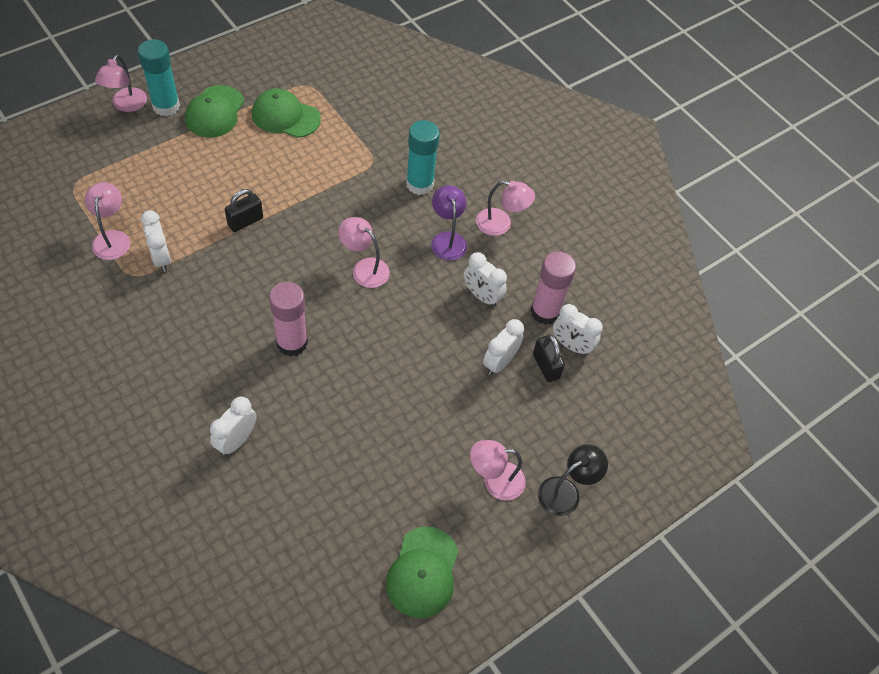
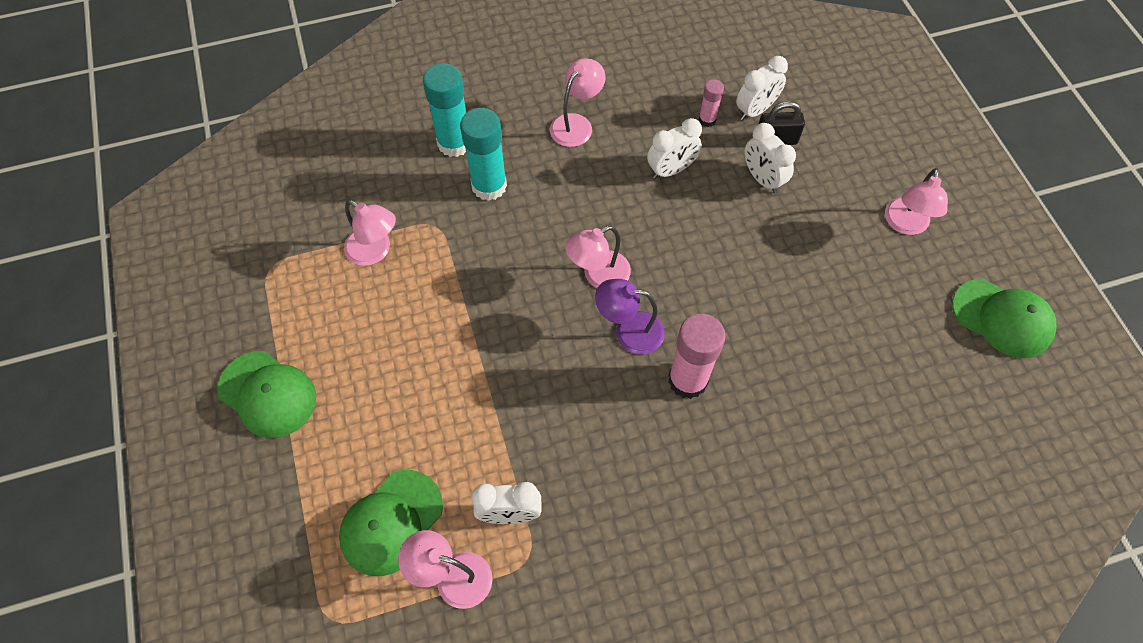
camera: 65 degrees left, 5 degrees up
pink lamp [95,55,147,112] -> pink lamp moved to [344,200,396,266]
turquoise glue stick [138,39,180,116] -> turquoise glue stick moved to [423,63,466,157]
white clock [210,397,256,456] -> none
black padlock [225,189,263,232] -> none
green cap [252,88,321,138] -> green cap moved to [339,470,443,576]
purple lamp [431,185,467,261] -> purple lamp moved to [595,279,665,354]
pink glue stick [530,251,576,325] -> pink glue stick [699,79,724,127], size x0.52
black lamp [538,444,608,516] -> none

